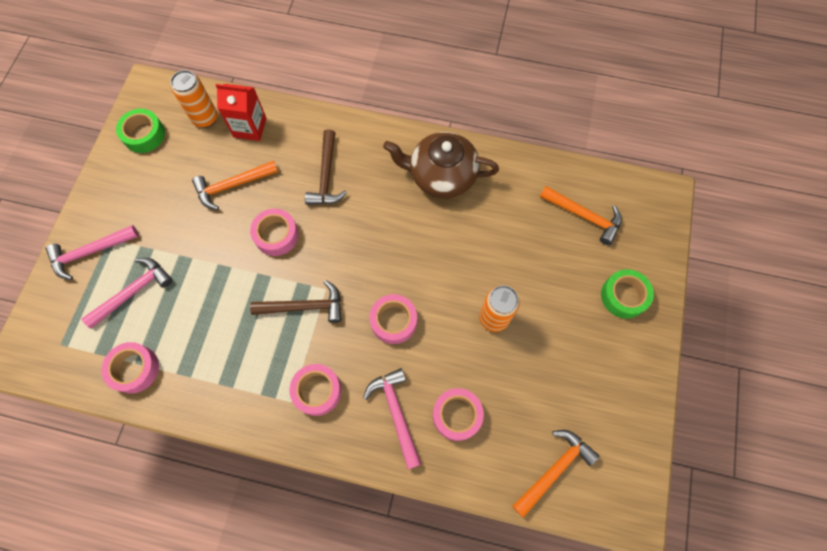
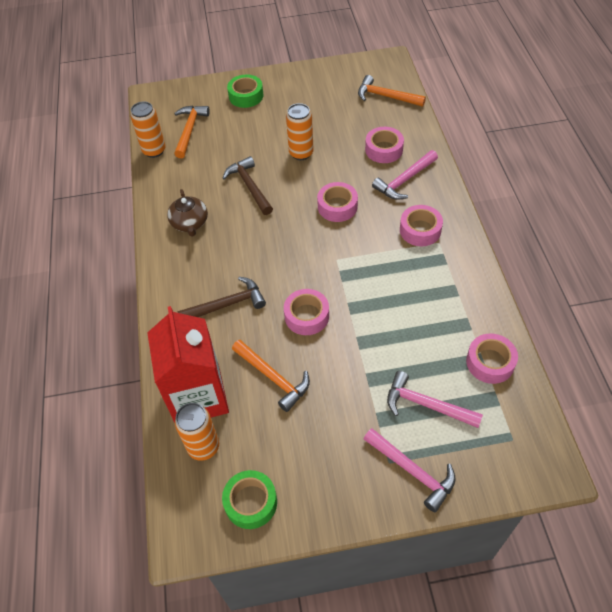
camera: 110 degrees left, 15 degrees down
red carton [215,84,267,141] -> red carton [147,306,229,423], size x1.65
brown hammer [250,280,342,323] -> brown hammer moved to [223,156,273,215]
brown teapot [383,132,499,198] -> brown teapot [167,189,208,237], size x0.62
none -> orange can [131,101,165,158]

